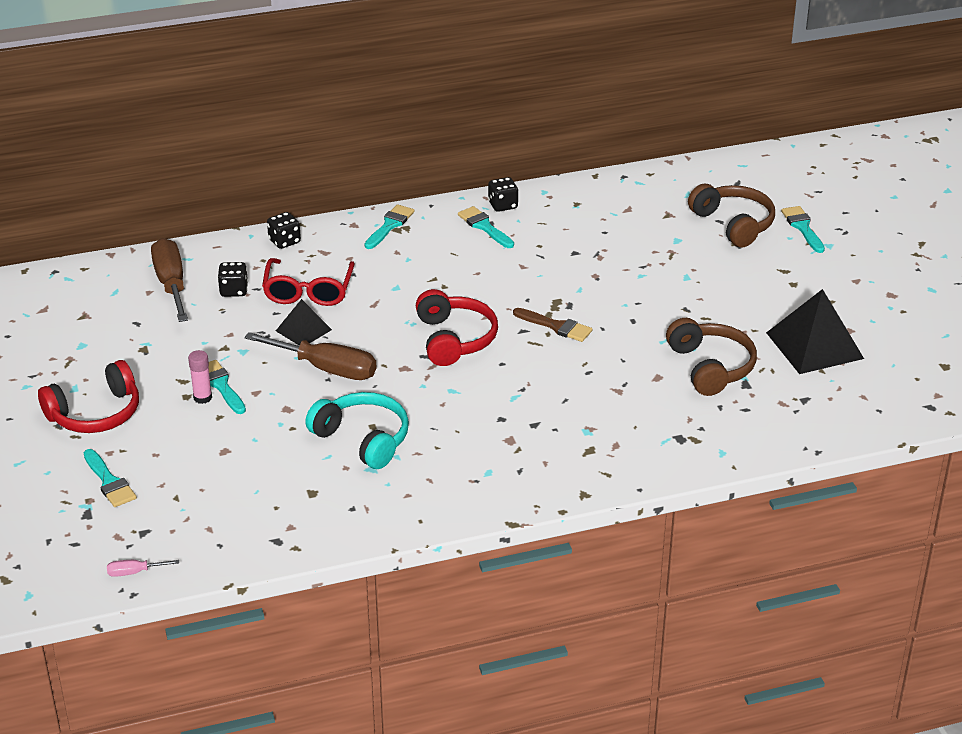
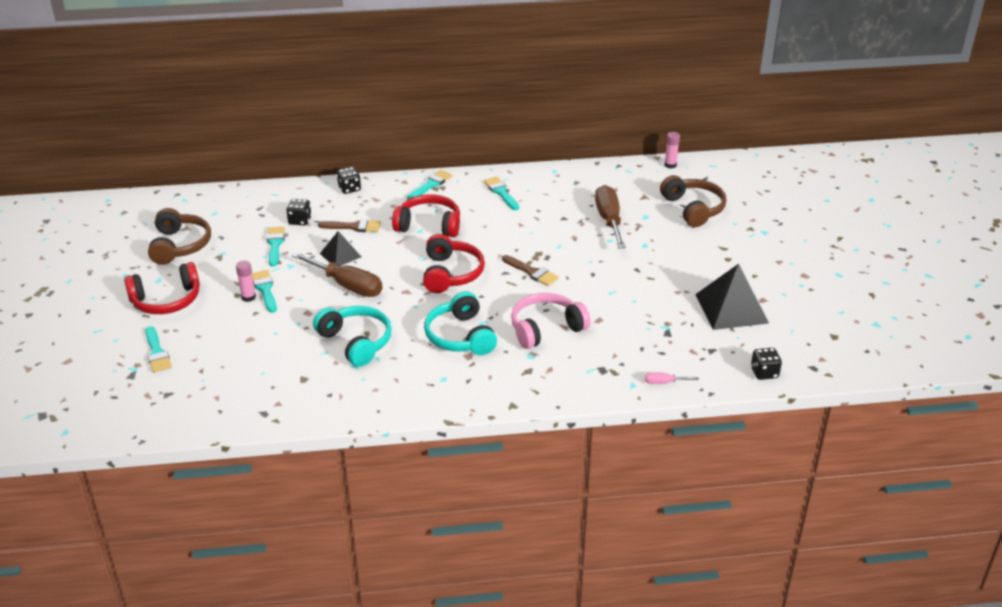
camera: 10 degrees right, 0 degrees up
pink screwdriver [107,560,179,577] -> pink screwdriver moved to [645,372,699,384]
brown screwdriver [151,238,188,322] -> brown screwdriver moved to [595,185,625,248]
red glasses [262,258,355,306] -> brown brush [318,219,381,232]
black dice [488,177,519,212] -> black dice moved to [751,348,782,380]
brown headphones [666,318,757,396] -> brown headphones moved to [148,208,211,265]
turquoise brush [781,206,825,253] -> turquoise brush moved to [266,227,285,266]
none -> red headphones [392,194,460,237]
none -> turquoise headphones [424,291,497,355]
none -> pink headphones [511,293,590,349]
none -> pink glue stick [664,132,680,168]

